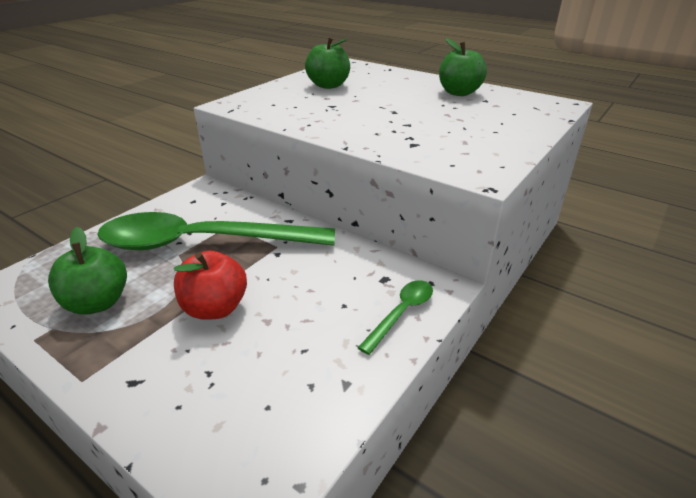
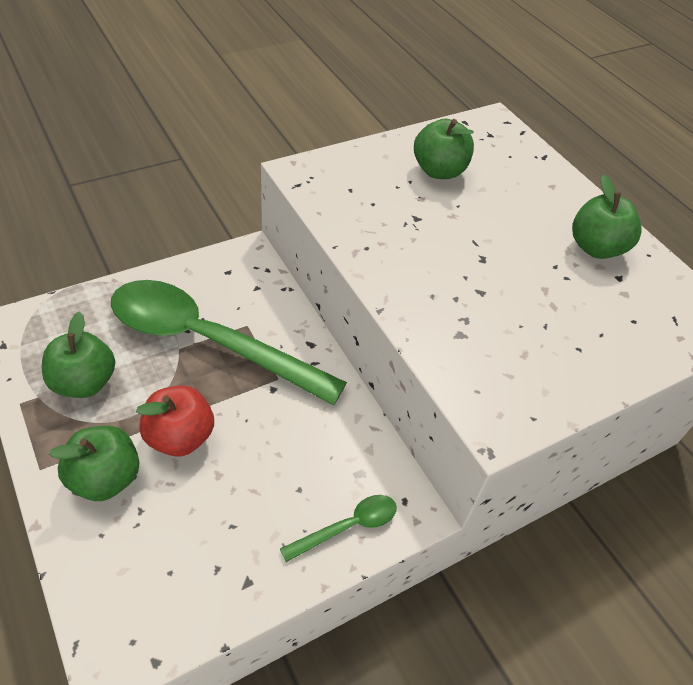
camera: 20 degrees right, 15 degrees up
none -> green apple [49,426,139,501]

